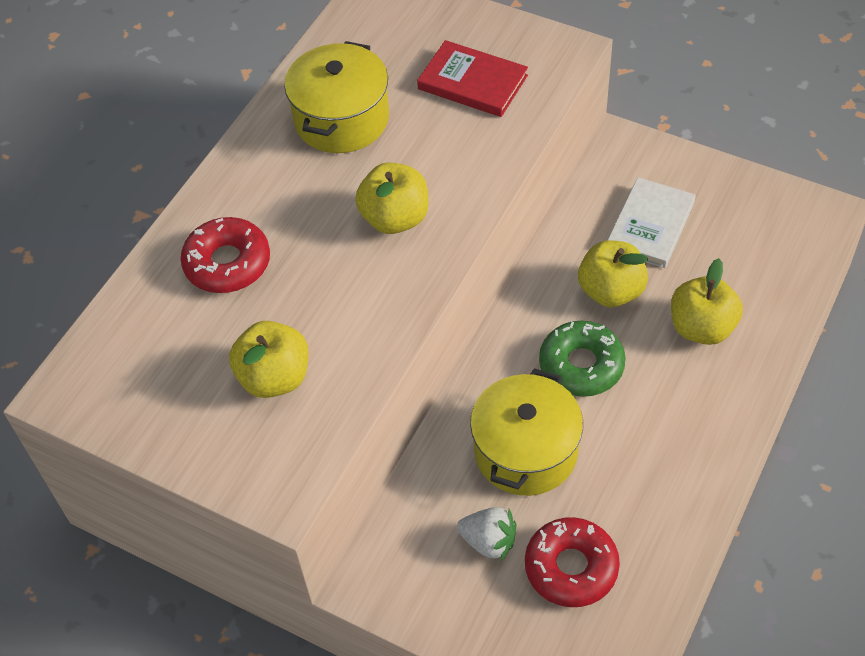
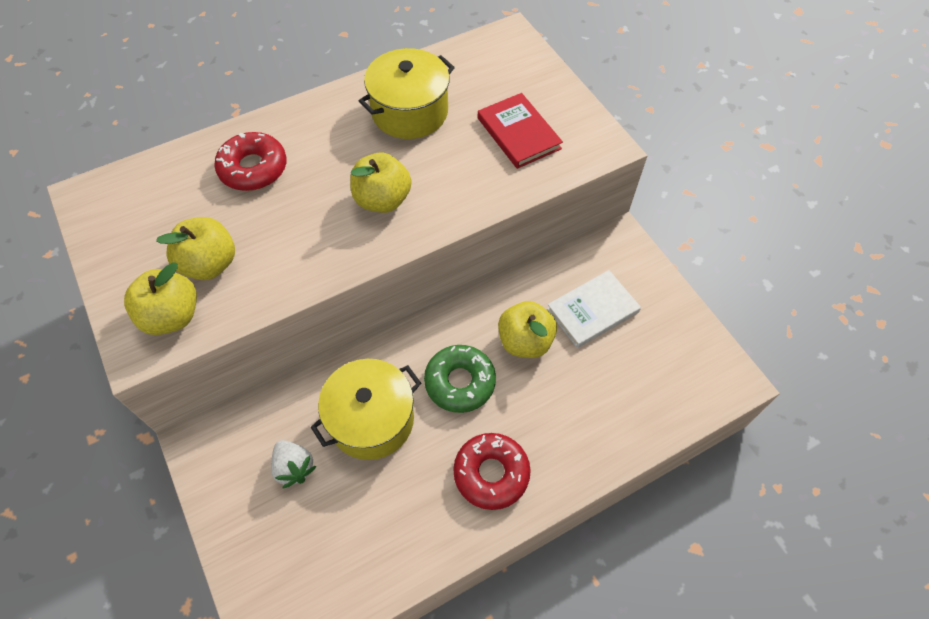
camera: 30 degrees right, 5 degrees up
red donut [525,517,620,607] -> red donut moved to [453,433,531,510]
yellow apple [671,258,743,345] -> yellow apple moved to [124,262,197,335]

